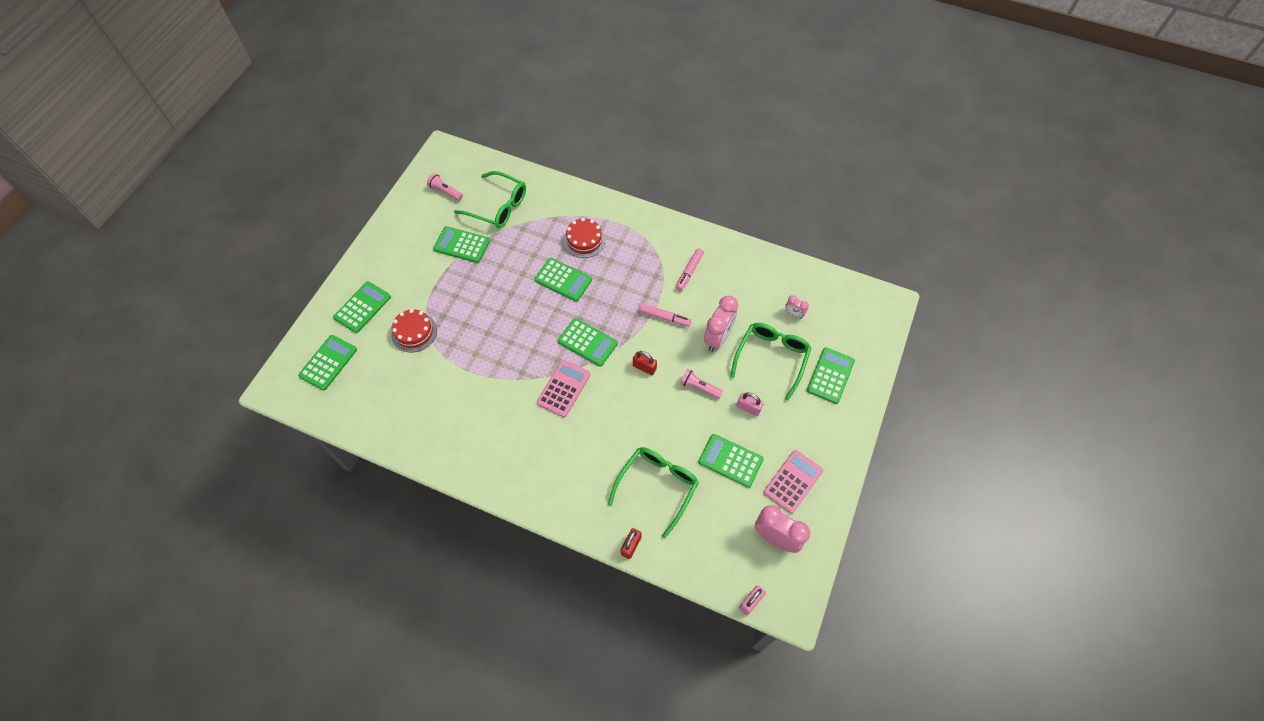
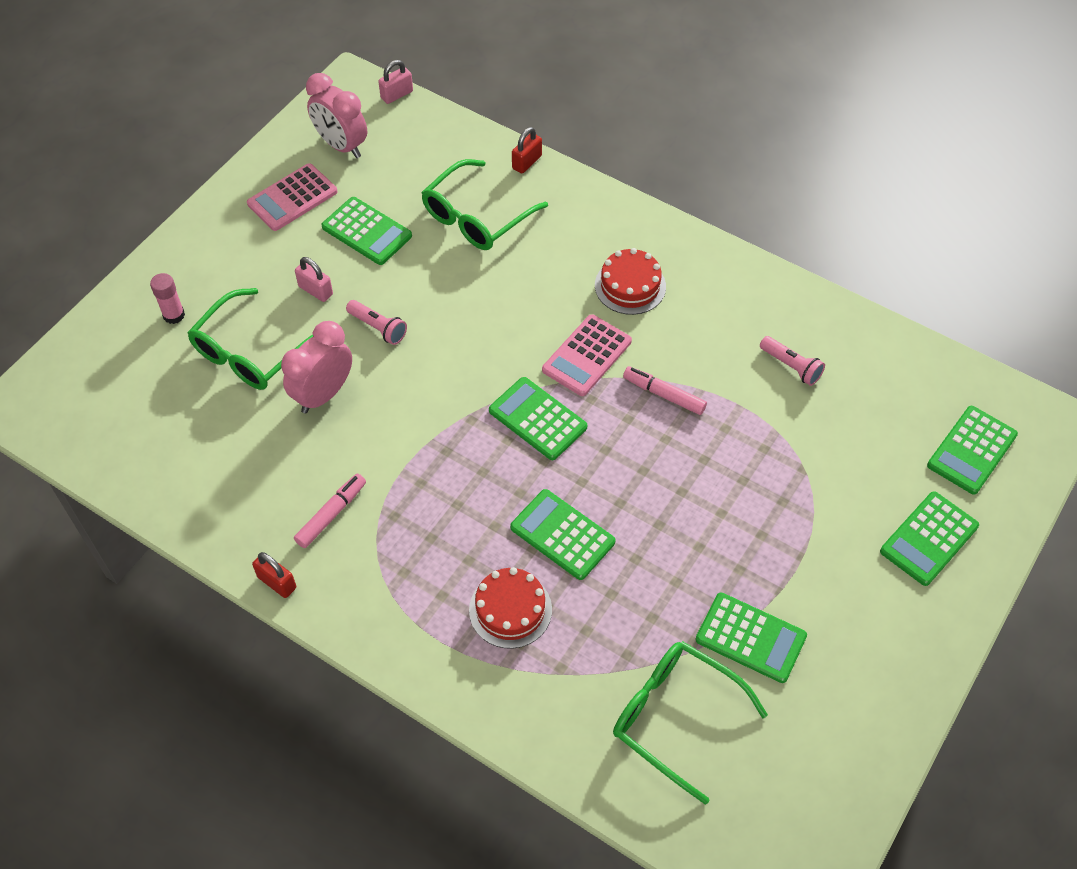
camera: 170 degrees left, 5 degrees down
red cake [391,309,437,352] -> red cake moved to [595,248,666,315]
pink flashlight [427,173,463,201] -> pink flashlight moved to [760,336,825,386]
red padlock [633,351,657,375] -> red padlock moved to [252,552,296,598]
pink marker [640,303,691,327] -> pink marker moved to [623,366,707,415]
pink clock [785,295,809,319] -> none
green calculator [807,347,855,404] -> pink glue stick [150,273,185,324]

